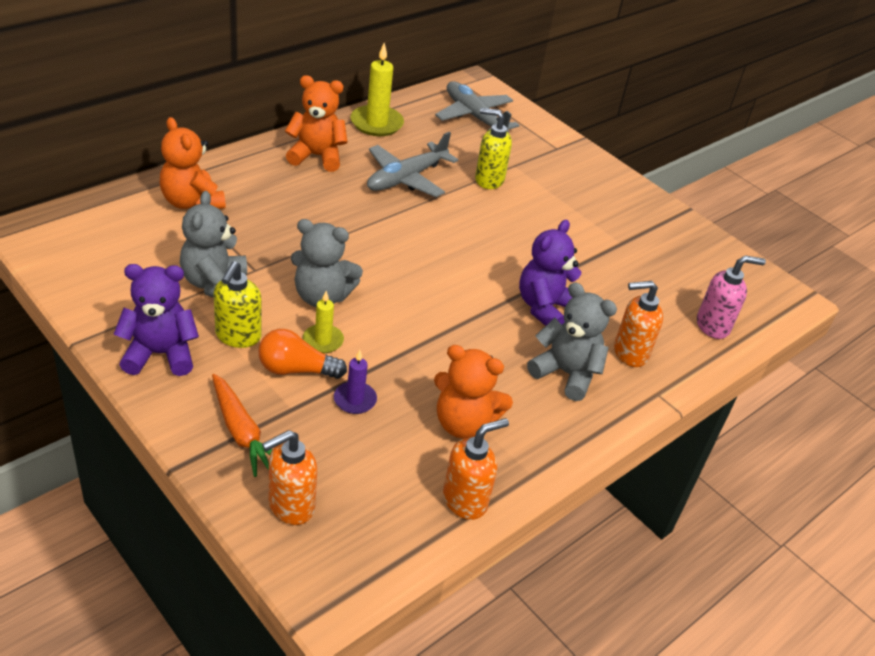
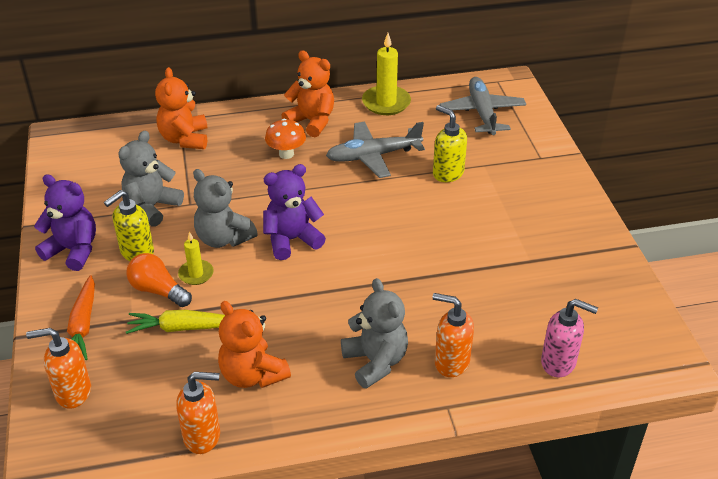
camera: 35 degrees right, 0 degrees up
purple candle [334,350,377,414] -> yellow carrot [126,310,225,334]
purple teddy bear [519,220,581,326] -> purple teddy bear moved to [263,164,326,260]
none -> orange mushroom [265,119,306,159]

